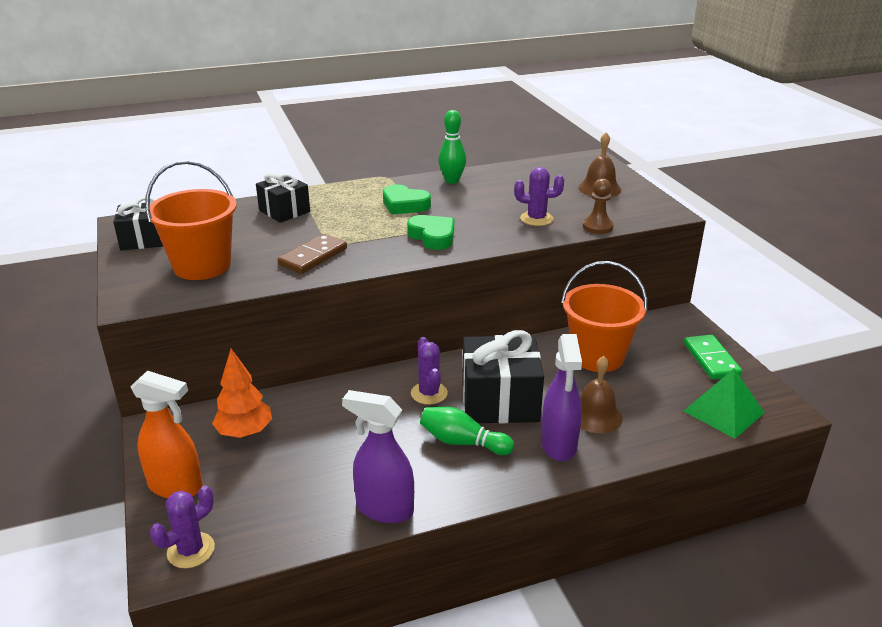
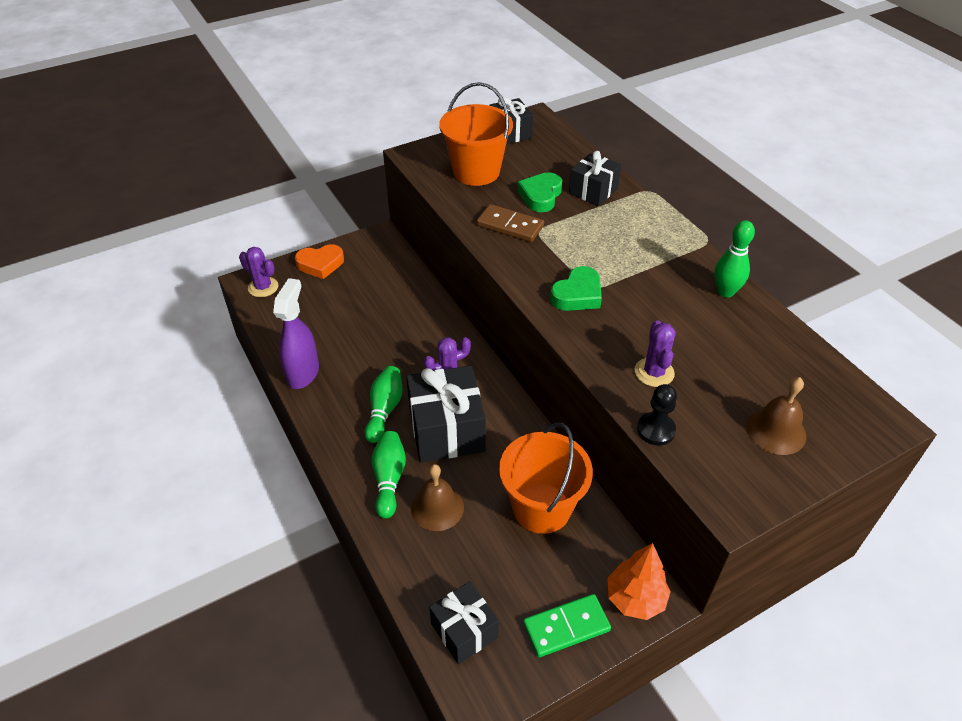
camera: 80 degrees right, 15 degrees up
orange spray bottle [130,370,203,498] -> orange heart [295,244,344,279]
orange tree [212,349,272,438] -> orange tree moved to [607,543,671,620]
green heart [383,184,431,214] -> green heart moved to [517,172,562,212]
purple spray bottle [541,334,582,461] -> green bowling pin [371,431,406,519]
brown pawn [583,178,614,234] -> black pawn [637,384,677,445]
green pyramid [684,368,765,439] -> black gift [429,581,499,664]

